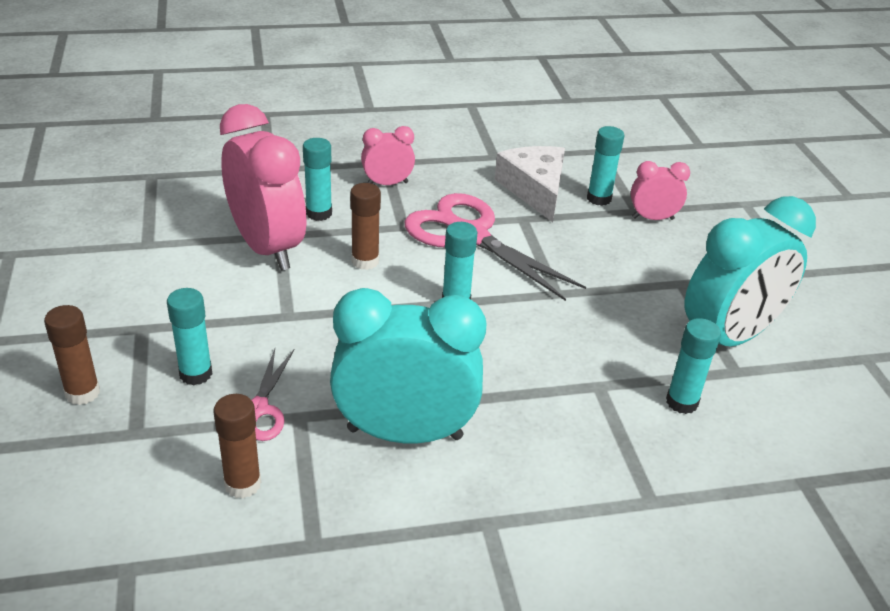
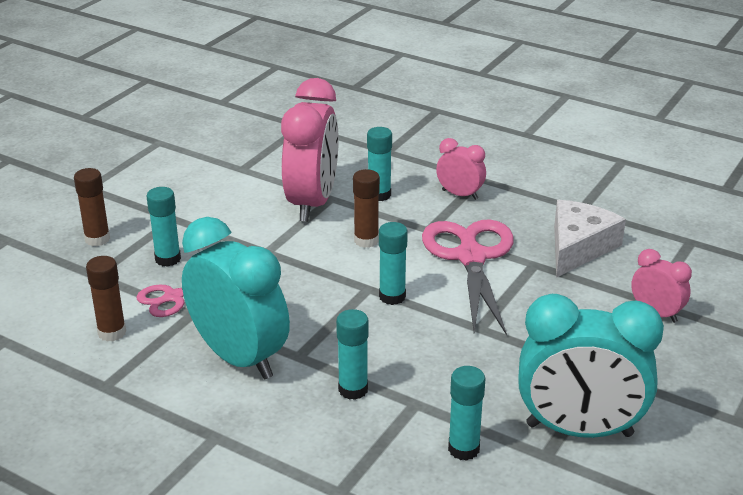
camera: 45 degrees right, 5 degrees down
turquoise glue stick [587,126,624,206] -> turquoise glue stick moved to [336,309,369,400]

